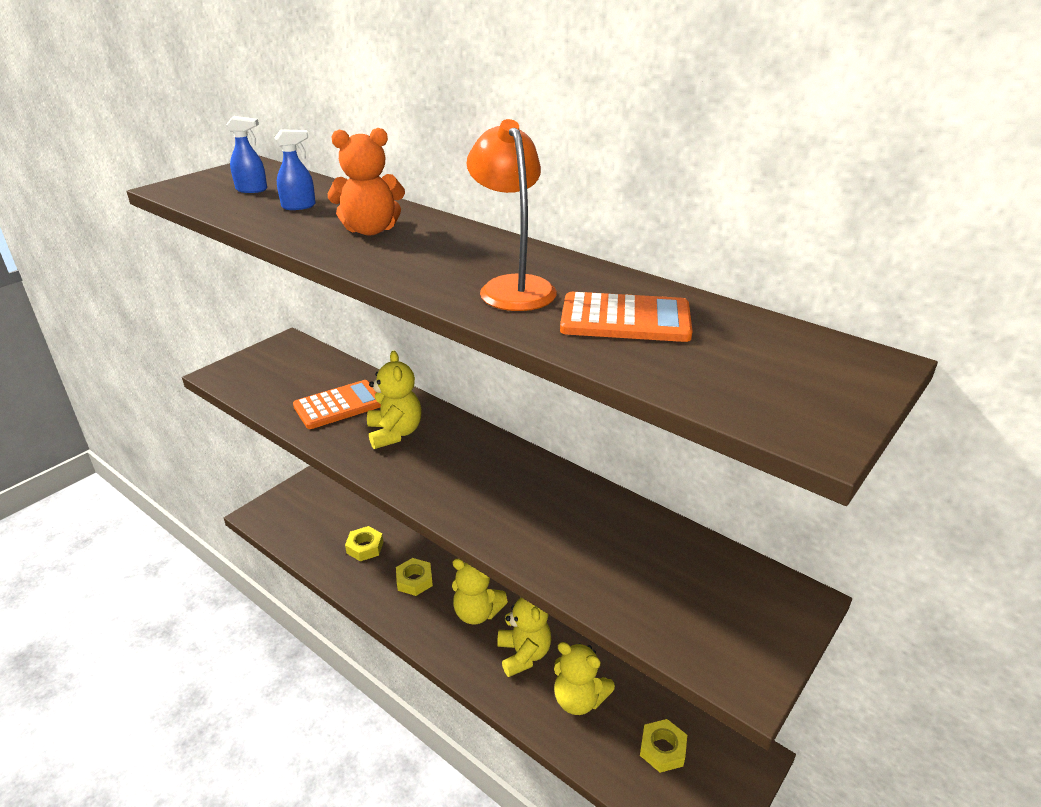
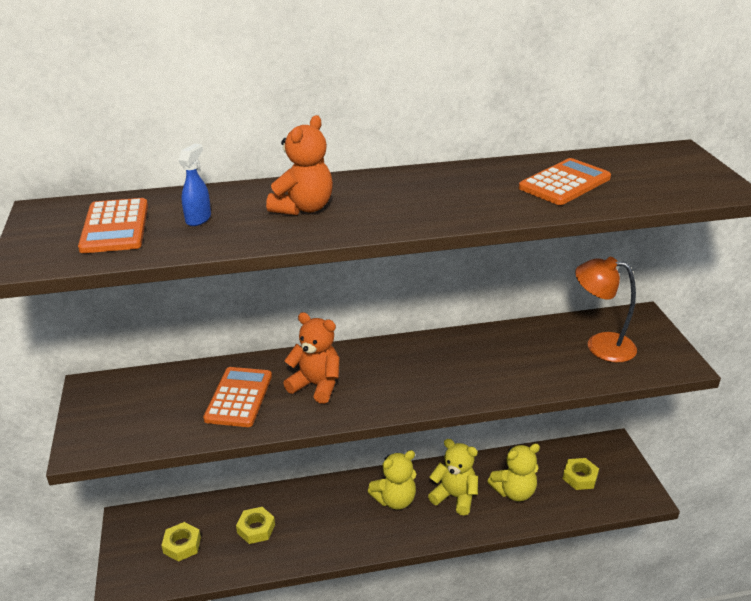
camera: 50 degrees left, 0 degrees up
blue spray bottle [226,116,267,193] -> orange calculator [78,198,148,253]
yellow teddy bear [367,351,421,449] -> orange teddy bear [283,312,340,404]
yellow nut [396,558,433,596] -> yellow nut moved to [161,522,201,562]
orange lamp [467,119,557,311] -> orange lamp moved to [575,257,637,362]

